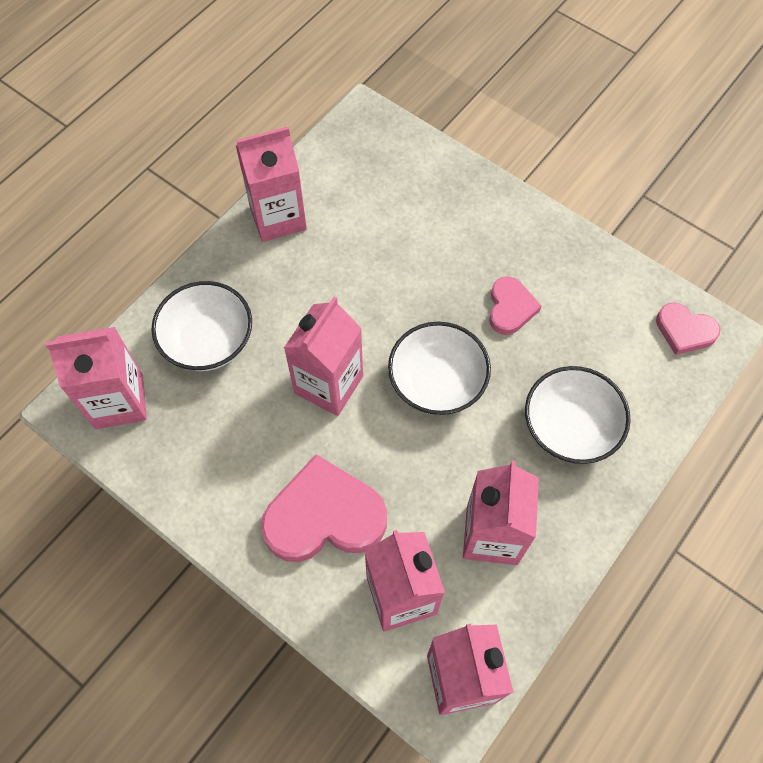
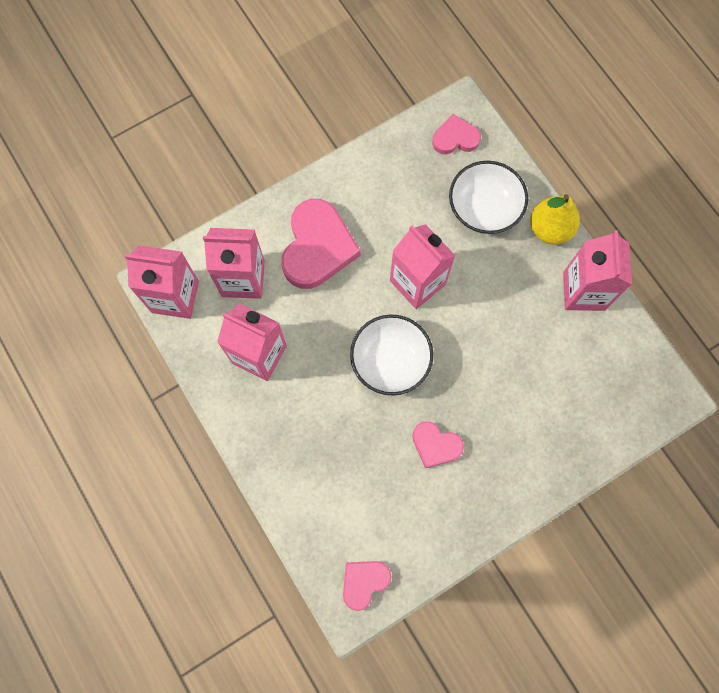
camera: 110 degrees right, 10 degrees up
pink carton [45,327,147,429] -> pink heart [432,114,481,154]
white bowl [525,366,631,464] -> none
none -> yellow pear [530,194,580,245]

